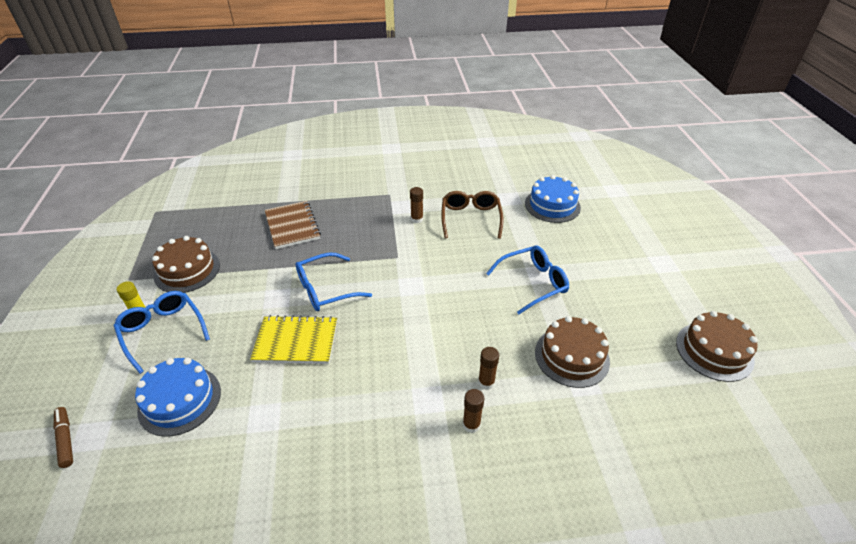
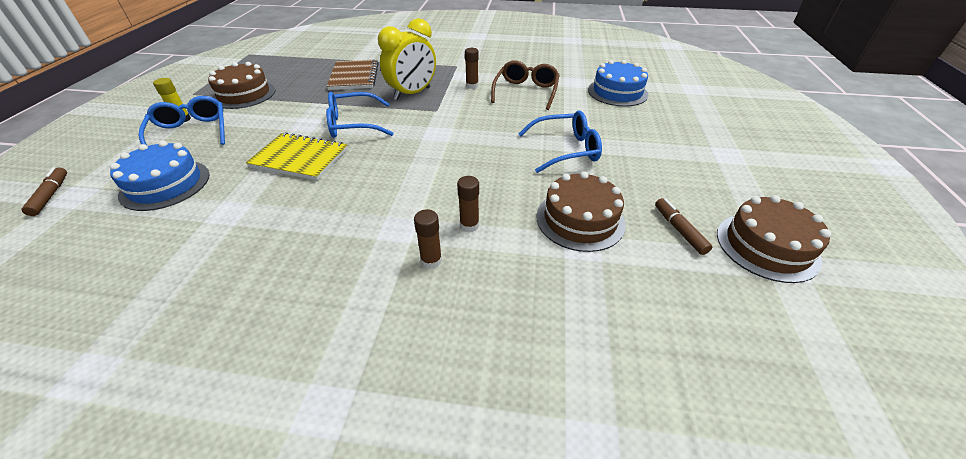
camera: 15 degrees right, 0 degrees up
none -> yellow clock [378,18,436,100]
none -> brown marker [655,198,712,255]

